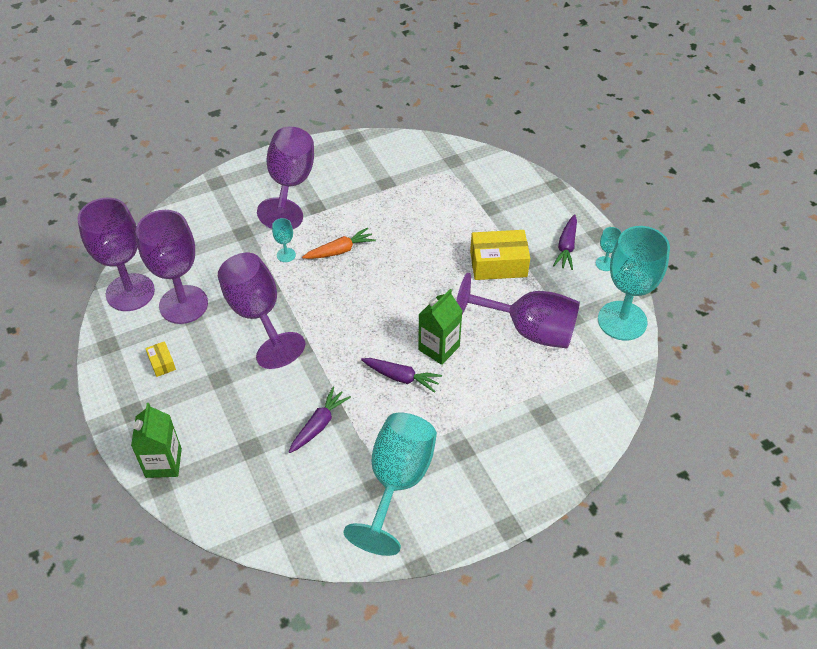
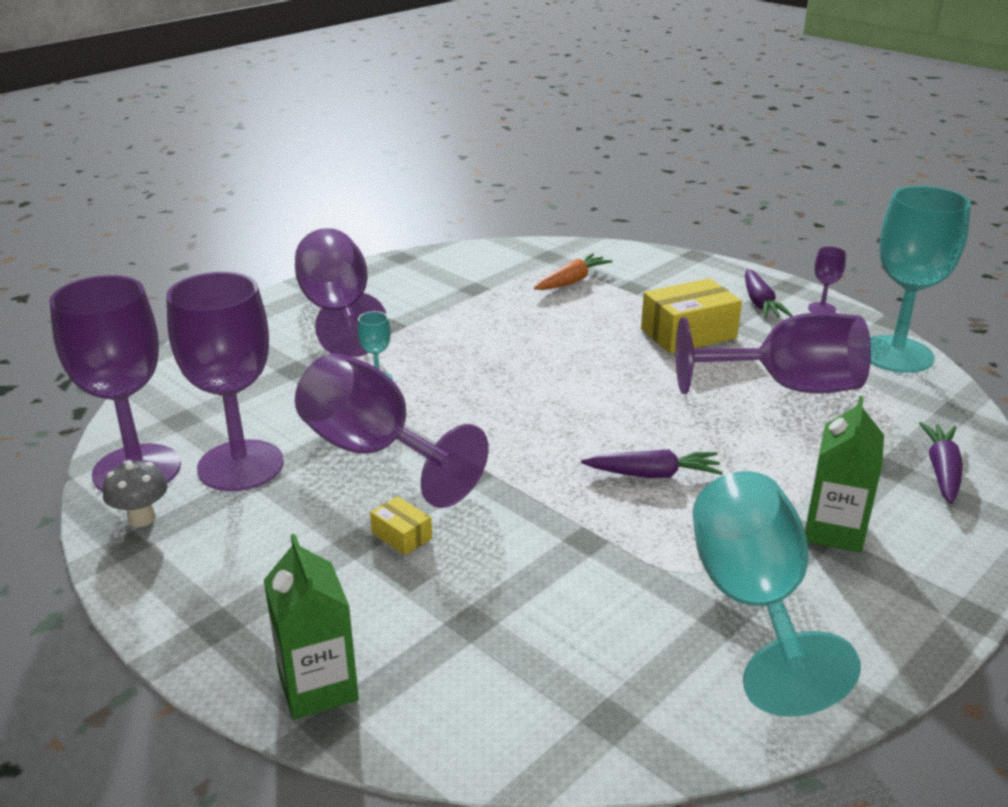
camera: 20 degrees left, 20 degrees down
yellow box [145,341,176,377] -> yellow box moved to [370,496,432,555]
purple carrot [289,387,351,453] -> purple carrot moved to [919,422,963,504]
orange carrot [302,228,376,259] -> orange carrot moved to [534,253,613,290]
green carton [418,289,462,365] -> green carton moved to [805,396,884,553]
turquoise goblet [596,227,622,271] -> purple goblet [808,246,846,313]
none -> grey mushroom [103,460,168,527]

